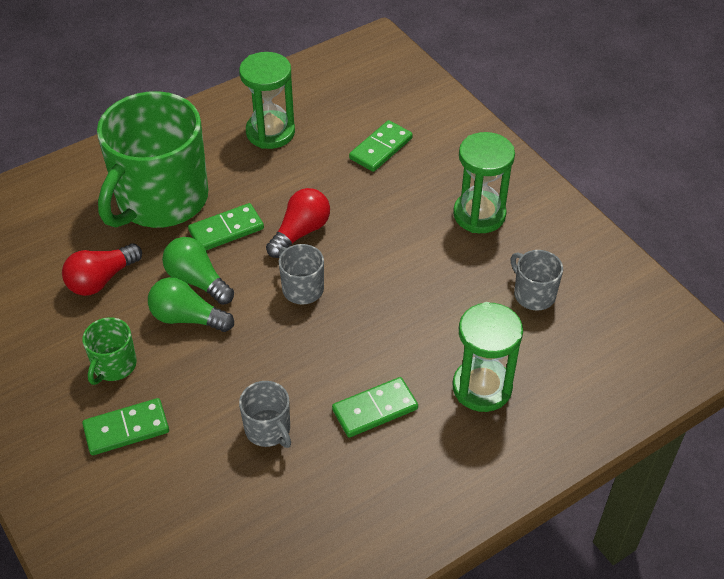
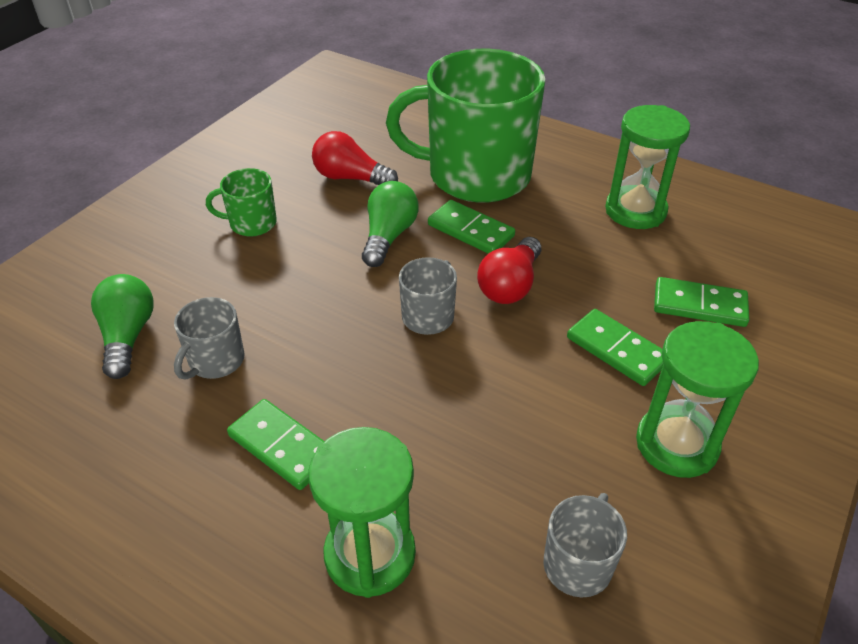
camera: 65 degrees right, 5 degrees down
green domino [82,398,169,455] -> green domino moved to [567,309,663,386]
green light bulb [148,277,234,332] -> green light bulb moved to [91,274,154,379]
red light bulb [266,188,330,258] -> red light bulb turned 105 degrees clockwise [477,237,541,304]

